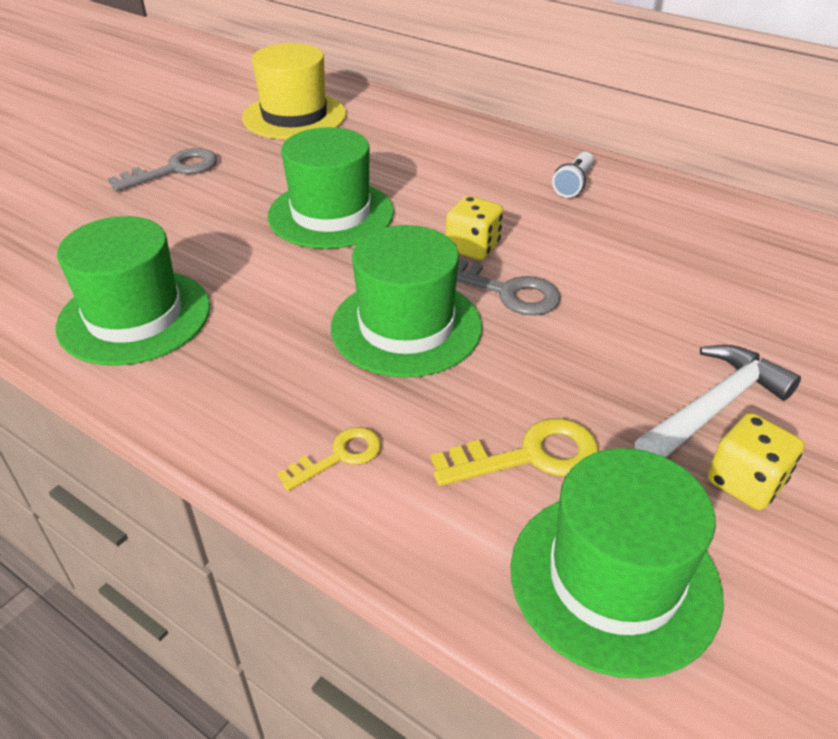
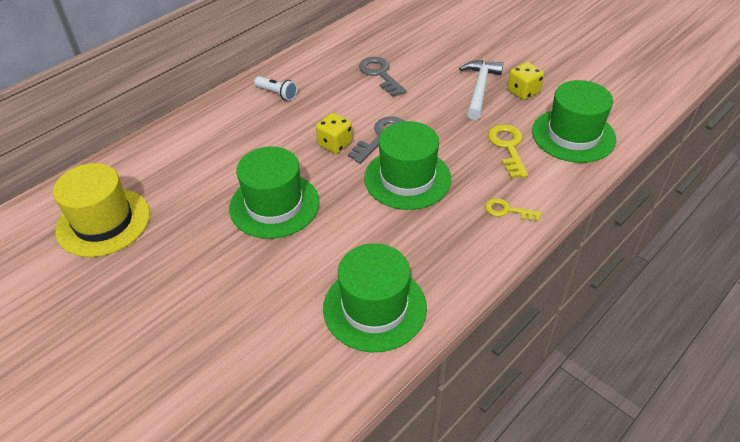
camera: 80 degrees left, 5 degrees up
grey key [108,148,217,192] -> grey key moved to [359,57,407,97]
yellow key [277,427,381,491] -> yellow key turned 45 degrees counterclockwise [485,198,541,221]
white hammer [635,345,801,458] -> white hammer turned 45 degrees clockwise [459,60,503,120]

